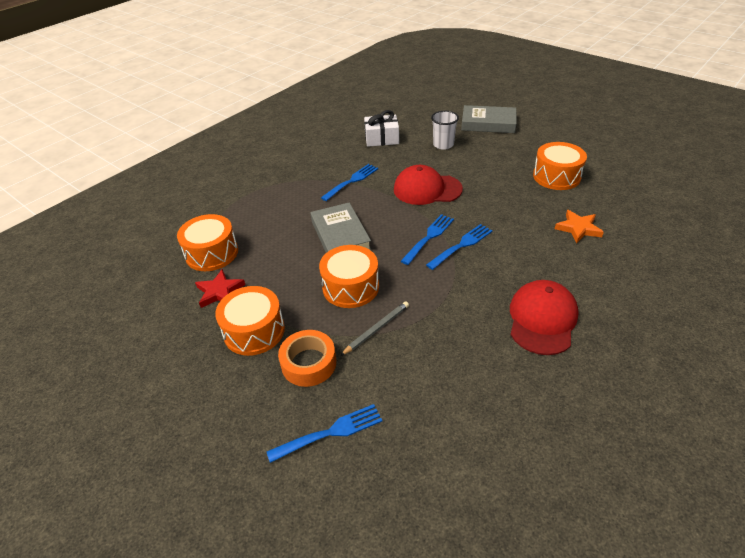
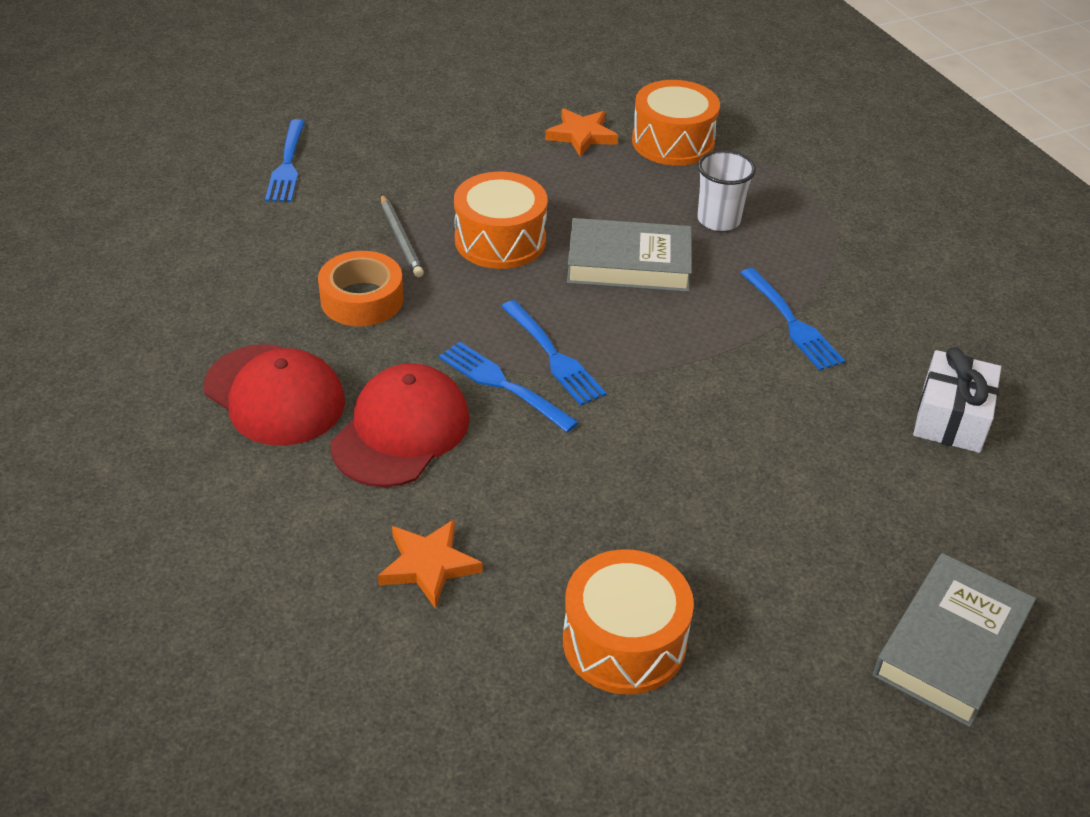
camera: 110 degrees right, 0 degrees up
red star [195,269,245,308] -> orange star [545,108,618,157]
orange drum [215,286,285,356] -> none
orange tape [278,330,336,387] -> orange tape moved to [318,251,404,326]
red cap [394,165,463,205] -> red cap moved to [331,363,470,487]
blue fork [426,224,492,270] -> blue fork turned 150 degrees clockwise [439,341,579,433]
white cup [431,111,459,150] -> white cup moved to [697,150,756,231]

